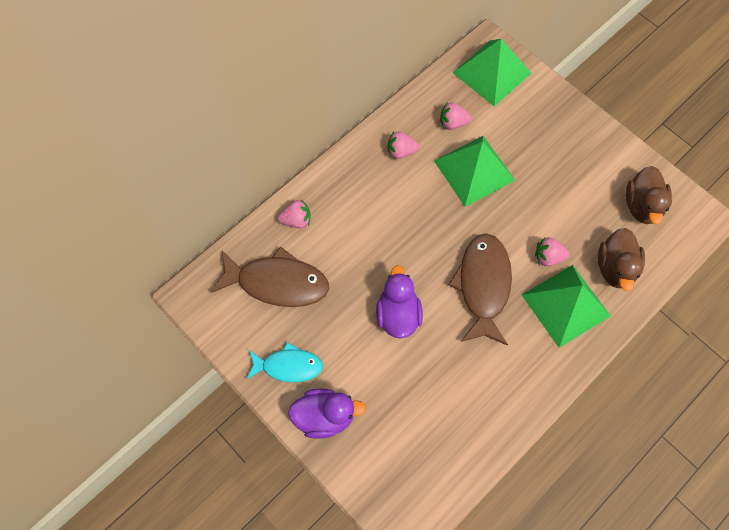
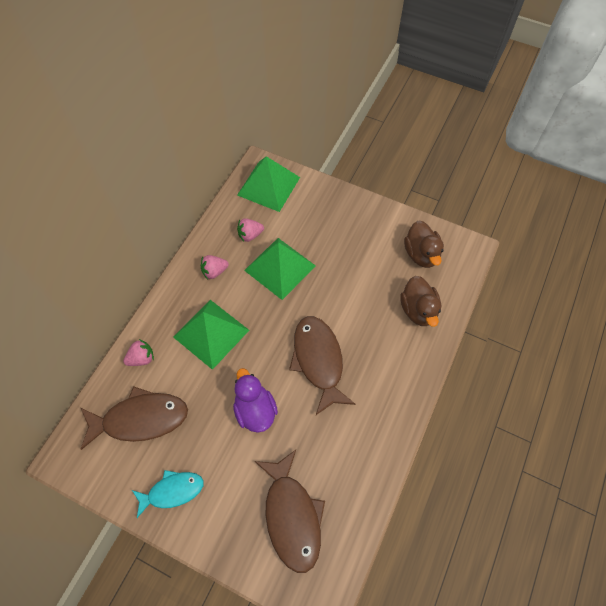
camera: 20 degrees left, 5 degrees down
purple duck [288,389,366,439] -> none
green pyramid [522,265,611,348] -> green pyramid moved to [173,300,249,370]
pink strawberry [535,237,570,266] -> none
none -> brown fish [254,450,325,573]

